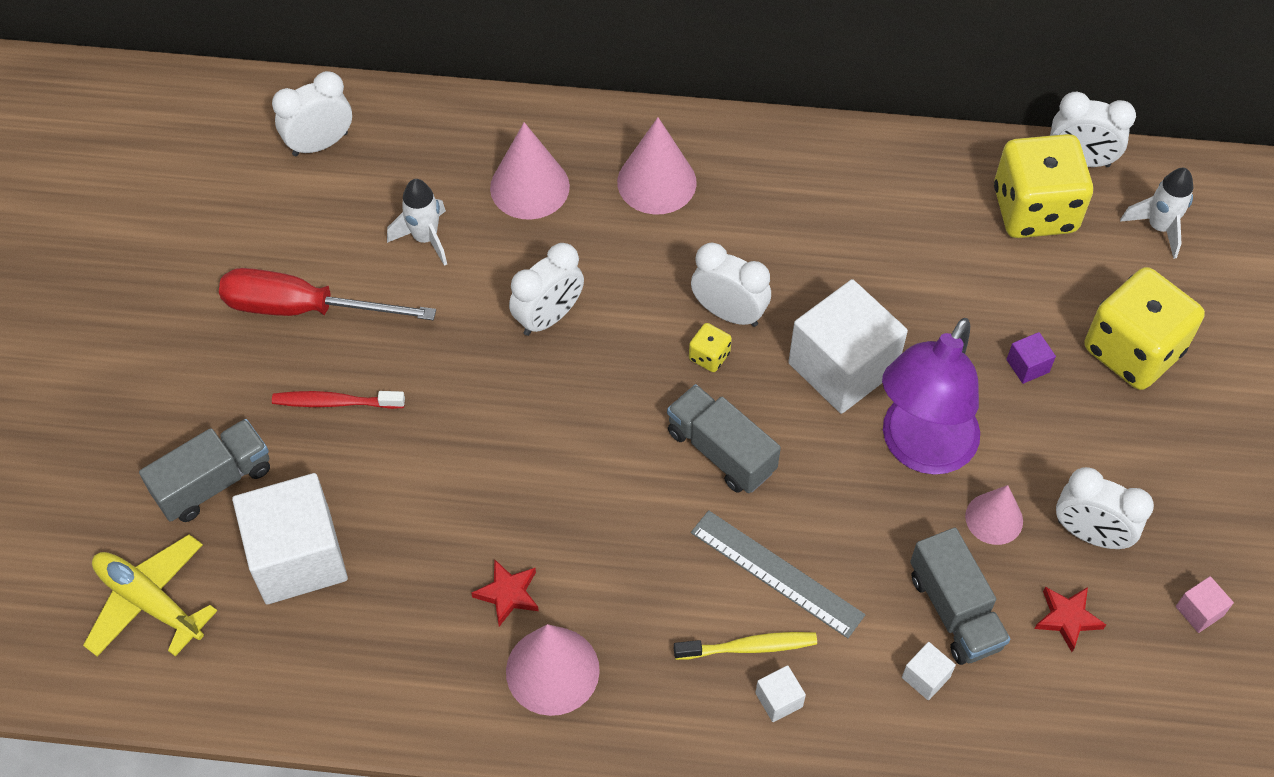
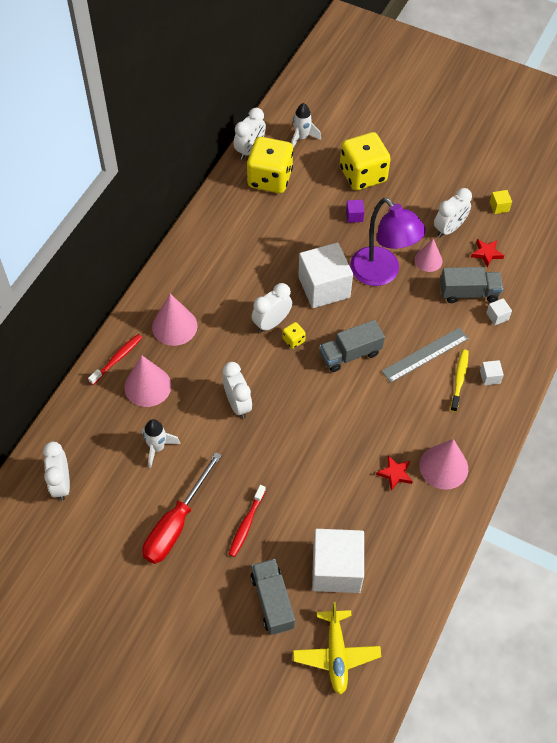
camera: 70 degrees left, 0 degrees up
yellow plane [83,534,217,656] -> yellow plane turned 60 degrees counterclockwise [293,602,381,695]
pink cube [1176,576,1234,633] -> yellow cube [490,190,512,214]
none -> red toothbrush [88,334,142,385]

